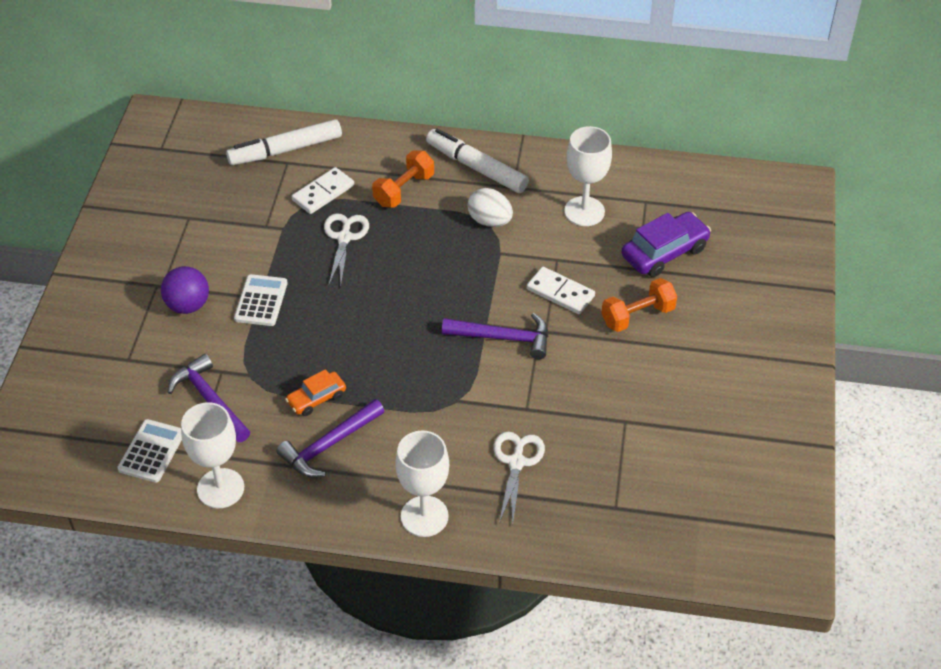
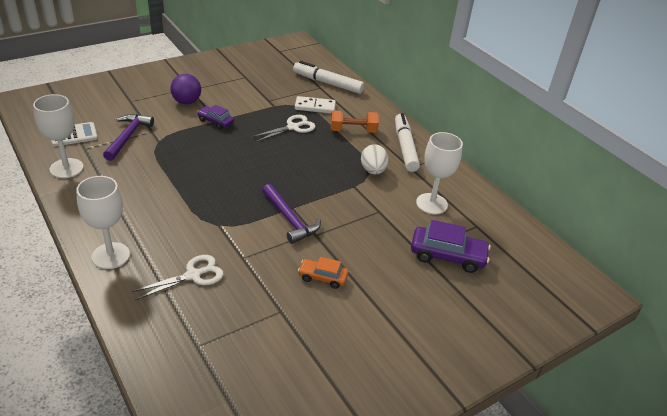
camera: 45 degrees right, 10 degrees down
white calculator [234,274,288,326] -> purple car [197,105,234,129]
purple hammer [276,399,385,478] -> none
orange car [285,369,346,416] -> orange car moved to [298,257,348,289]
white domino [527,267,595,314] -> none
orange dumbbell [602,278,677,332] -> none

